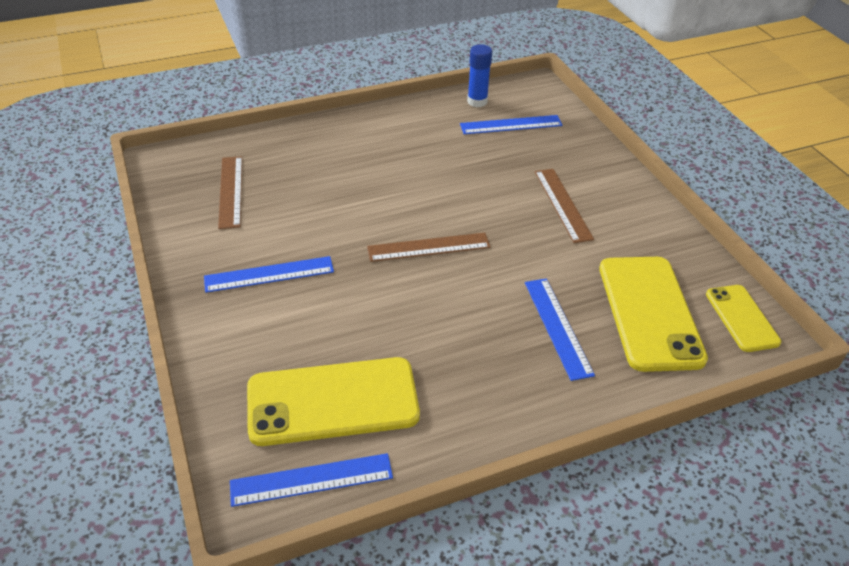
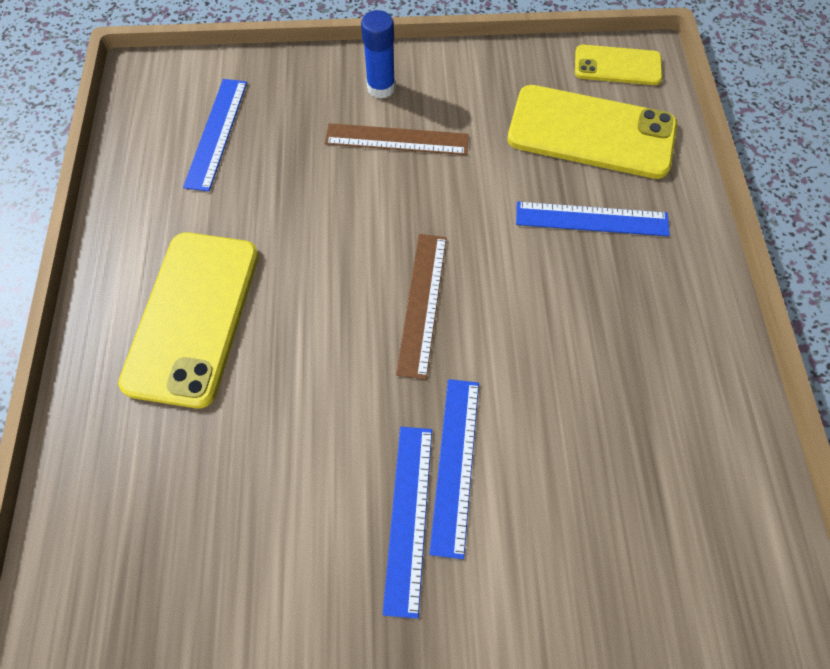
camera: 70 degrees left, 20 degrees up
brown ruler [218,156,242,229] -> none
blue ruler [230,453,393,507] -> blue ruler moved to [429,379,479,559]
yellow phone [247,357,420,446] -> yellow phone moved to [118,232,259,408]
blue glue stick [467,44,492,107] -> blue glue stick moved to [361,10,395,99]

